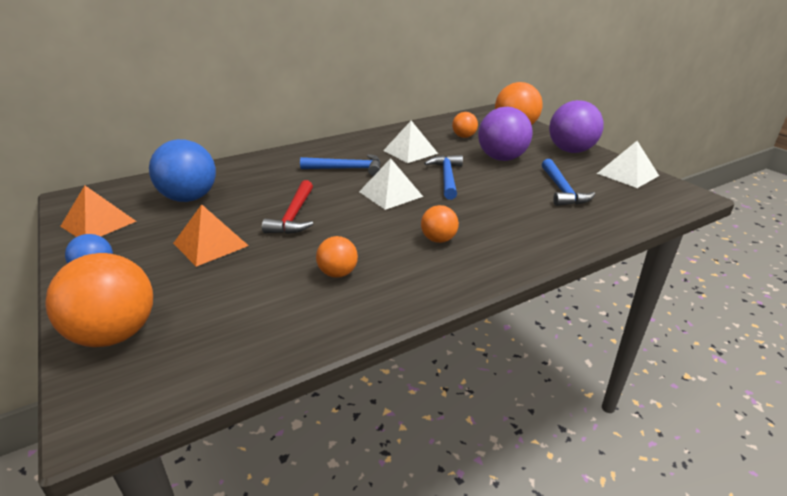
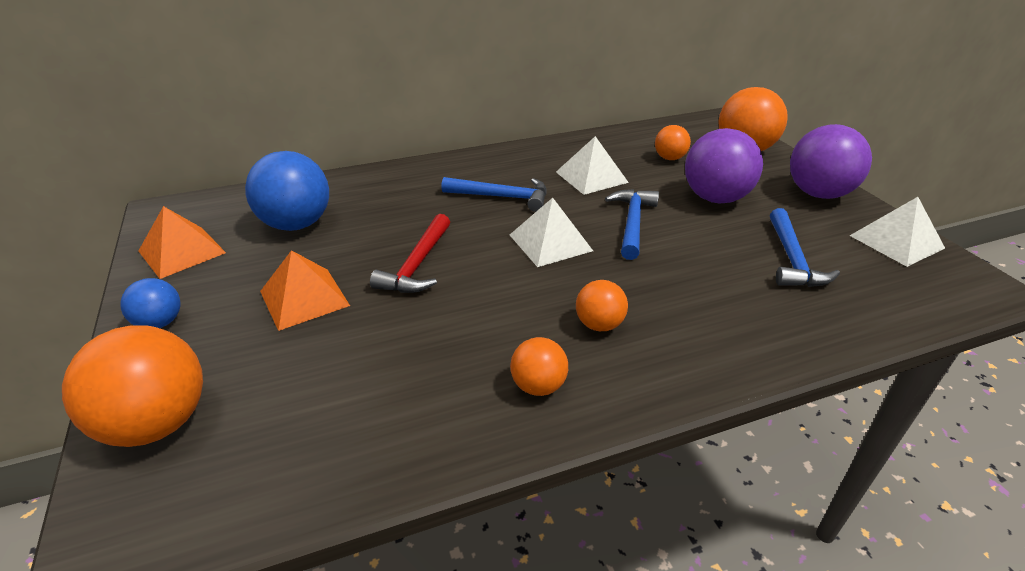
camera: 10 degrees right, 5 degrees up
orange ball [316,236,358,278] -> orange ball moved to [510,337,568,396]

